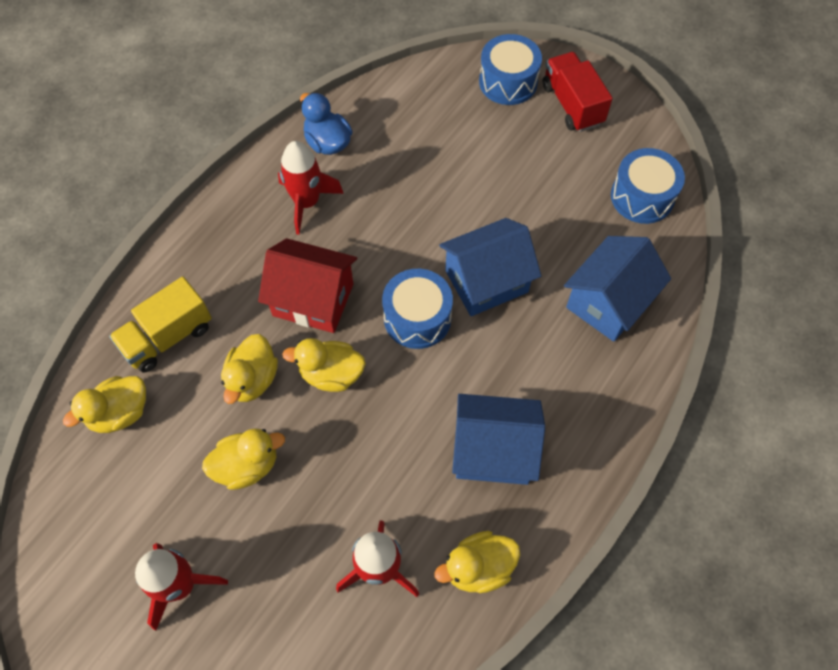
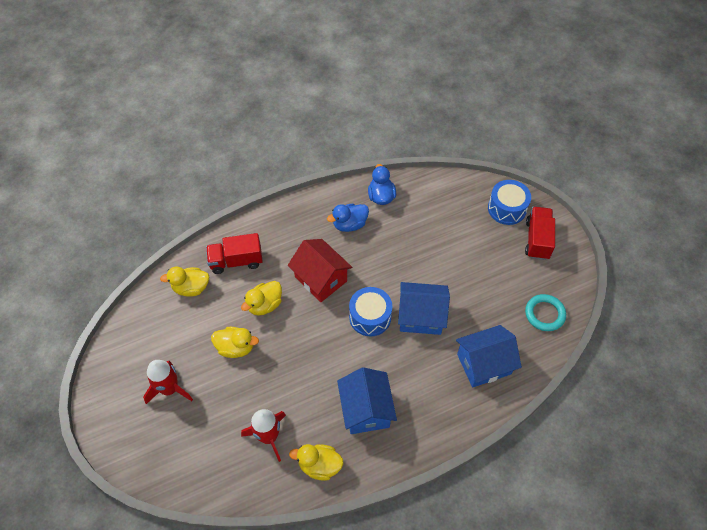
camera: 30 degrees right, 5 degrees down
yellow truck [109,277,212,372] -> red truck [206,233,263,274]
red rocket [278,141,344,235] -> blue duck [327,204,369,232]
yellow duck [282,338,366,392] -> none
blue house [452,394,545,485] -> blue house turned 45 degrees clockwise [337,367,397,434]
blue drum [611,148,685,224] -> turquoise ring [525,294,566,331]

